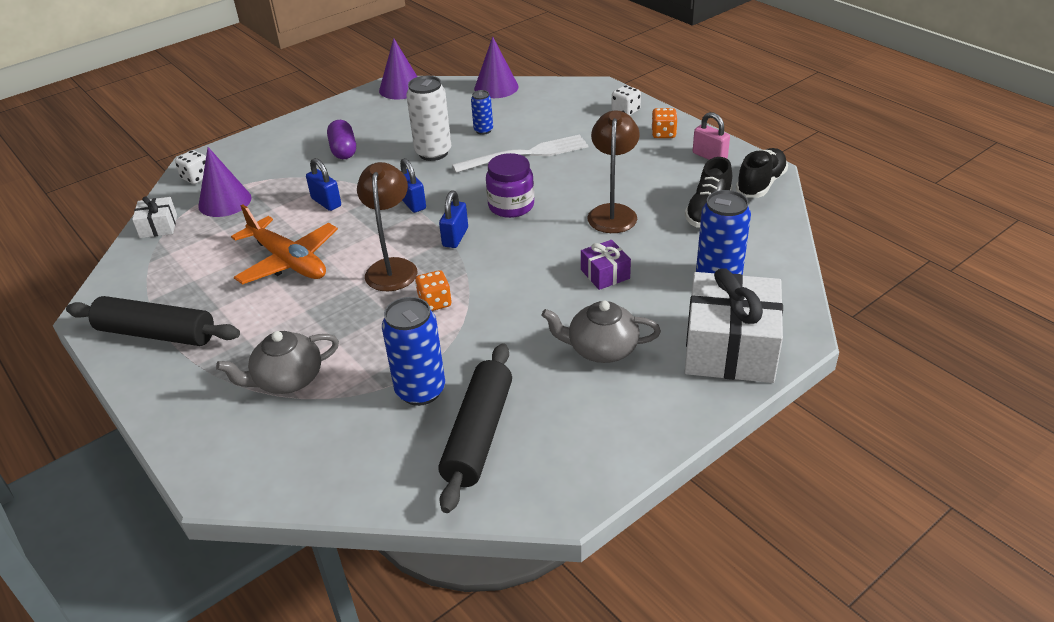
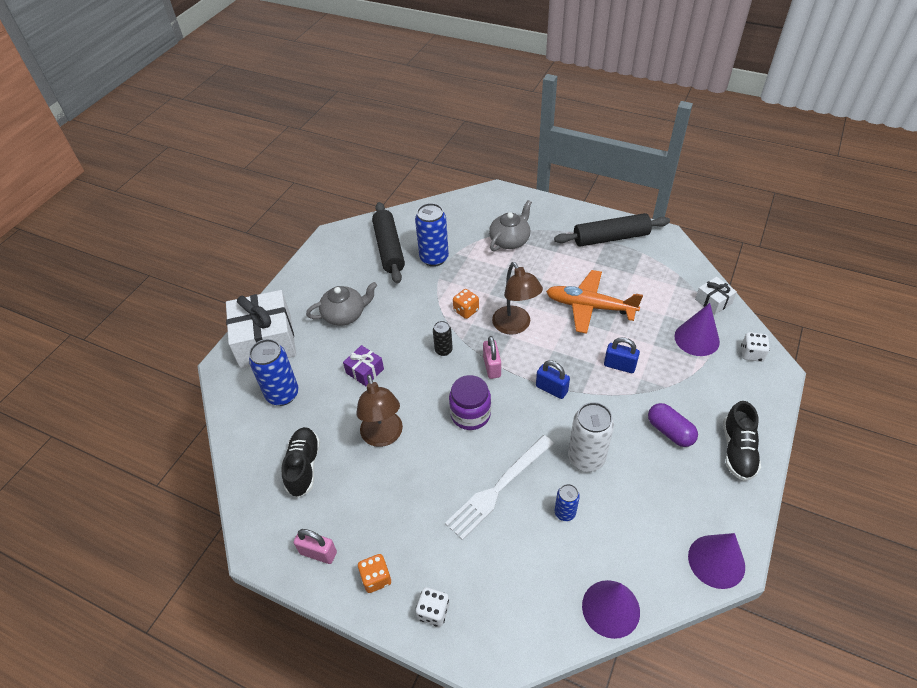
camera: 155 degrees right, 10 degrees up
blue padlock [439,190,468,248] -> pink padlock [483,336,501,379]
black shoe [736,148,788,198] -> black shoe moved to [723,401,761,481]
none -> black can [433,321,453,356]

